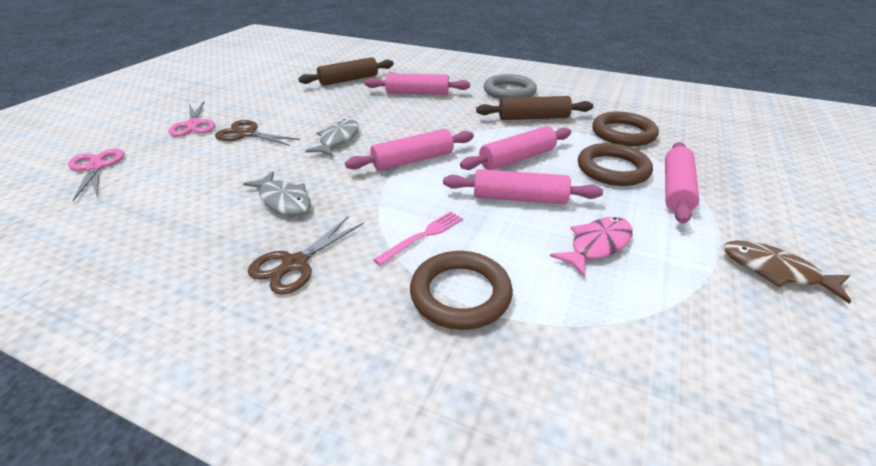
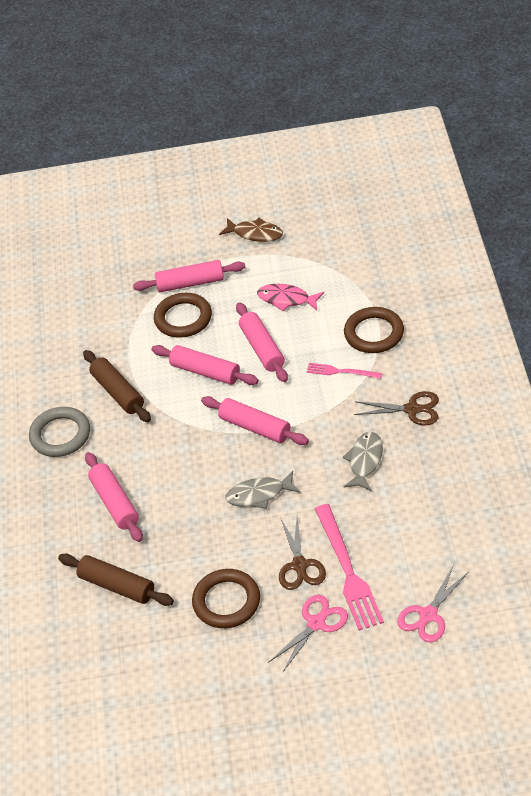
camera: 115 degrees left, 10 degrees up
brown ring [592,112,659,146] -> brown ring moved to [192,569,260,628]
brown fish [723,240,851,304] -> brown fish turned 75 degrees counterclockwise [219,218,283,242]
none -> pink fork [315,504,384,631]

